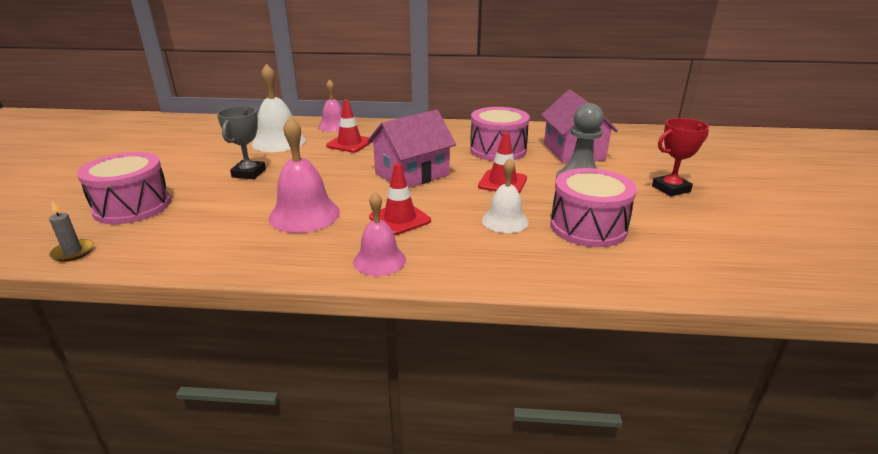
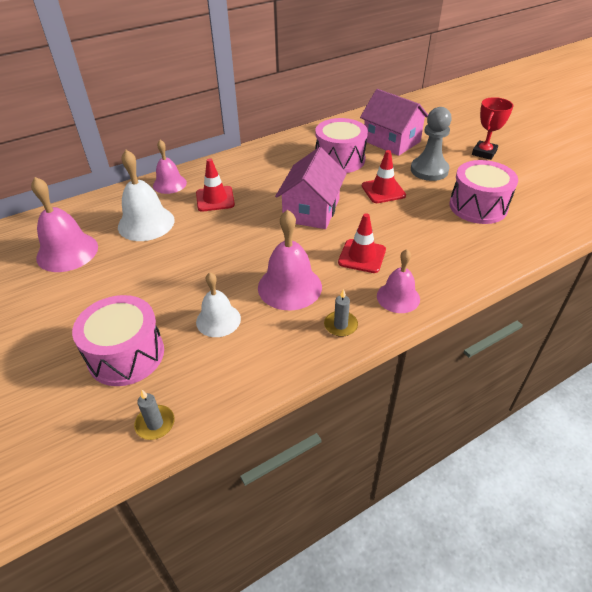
camera: 35 degrees left, 15 degrees up
grey trophy [217,106,266,179] -> none
white bell [482,158,529,233] -> white bell moved to [196,272,241,337]
none -> pink bell [31,177,98,272]
none -> grey candle [324,289,358,337]

